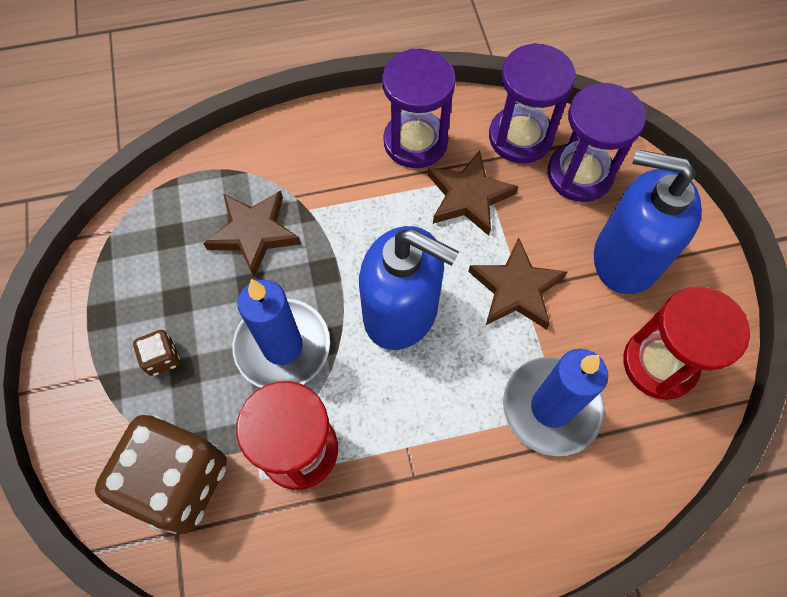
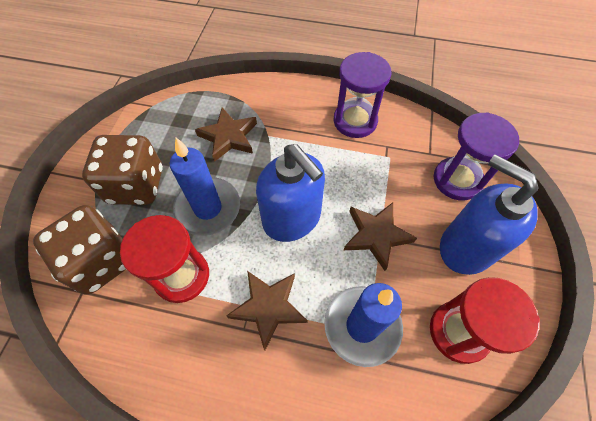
camera: 25 degrees right, 5 degrees down
brown dice [133,330,180,376] -> brown dice [82,135,163,205], size x2.37
brown star [428,150,519,236] -> brown star moved to [226,271,308,351]
purple hourglass [489,43,576,163] -> none

